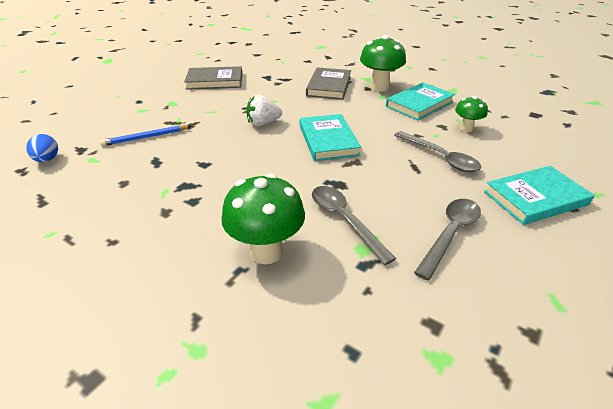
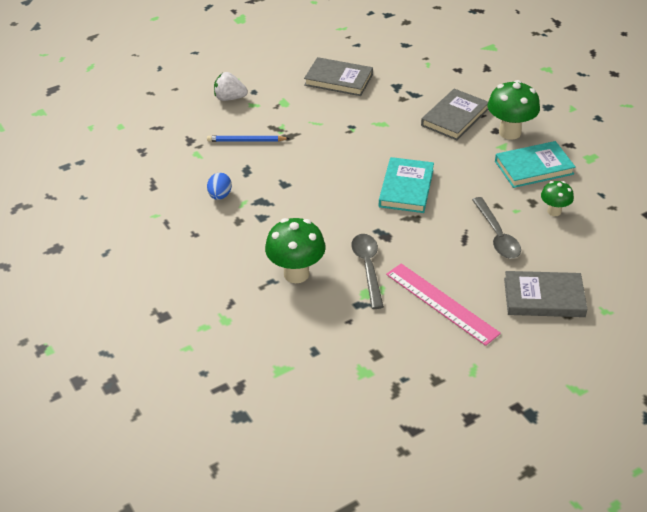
camera: 25 degrees right, 5 degrees up
blue egg [26,134,58,162] -> blue egg moved to [207,173,232,200]
white strawberry [246,95,282,126] -> white strawberry moved to [214,72,248,101]
grey spoon [414,199,481,281] -> pink ruler [386,263,501,346]
turquoise book [484,166,595,225] -> grey book [504,271,588,317]

